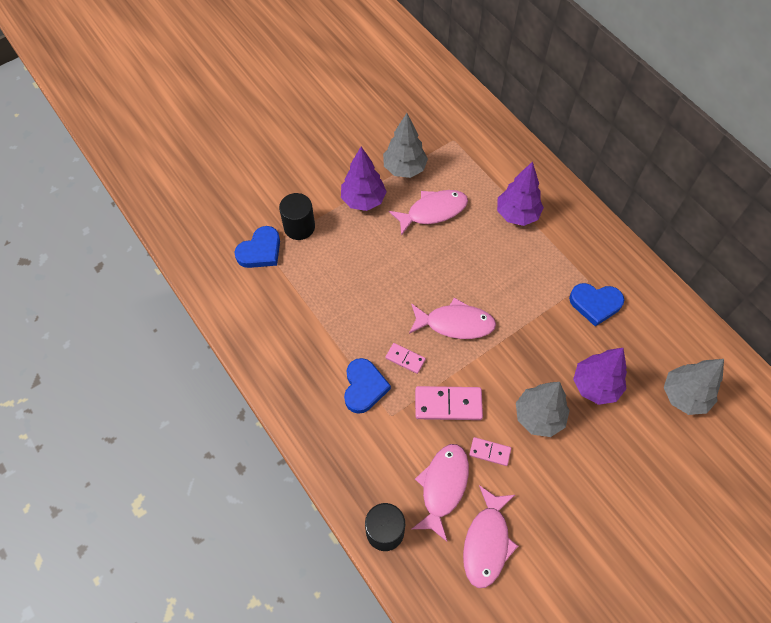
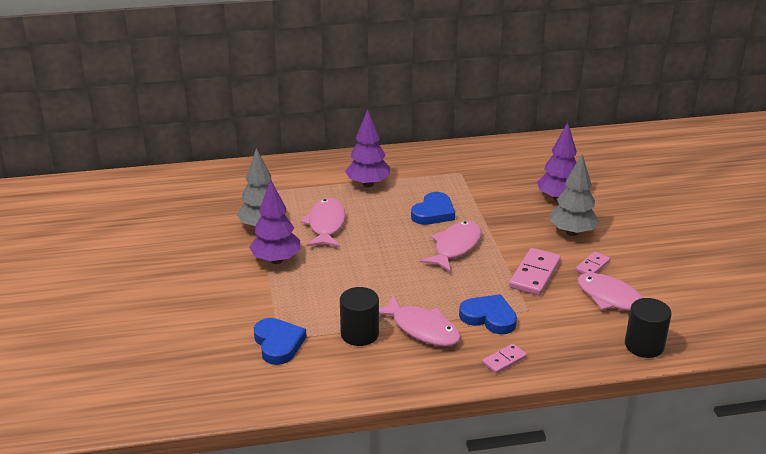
camera: 65 degrees left, 30 degrees down
black cylinder [279,193,315,240] -> black cylinder moved to [340,287,379,346]
pink domino [385,343,426,374] -> pink domino moved to [482,344,527,374]
pink fish [463,485,518,588] -> pink fish moved to [379,295,461,346]
blue heart [569,283,624,327] -> blue heart moved to [411,192,455,225]
grey tree [664,359,724,415] -> none

